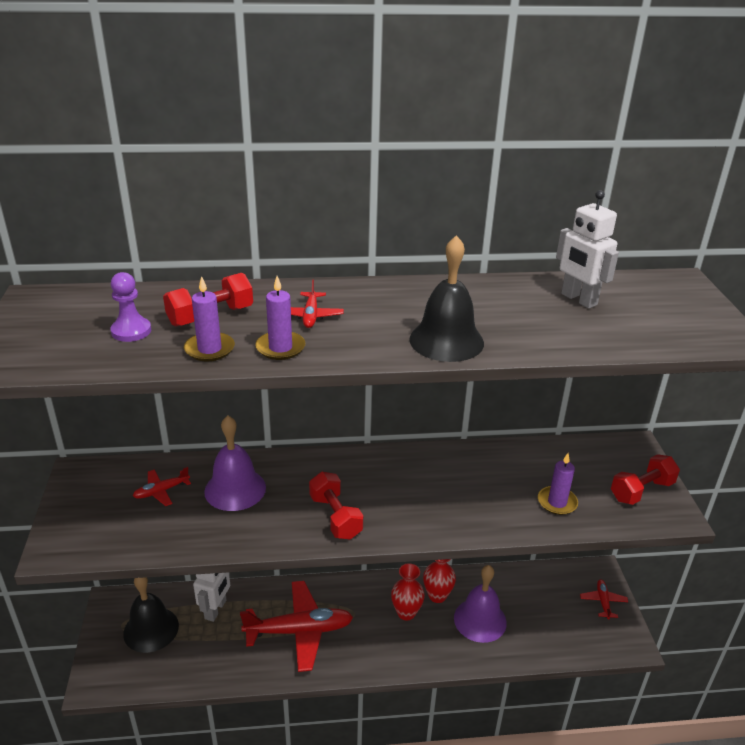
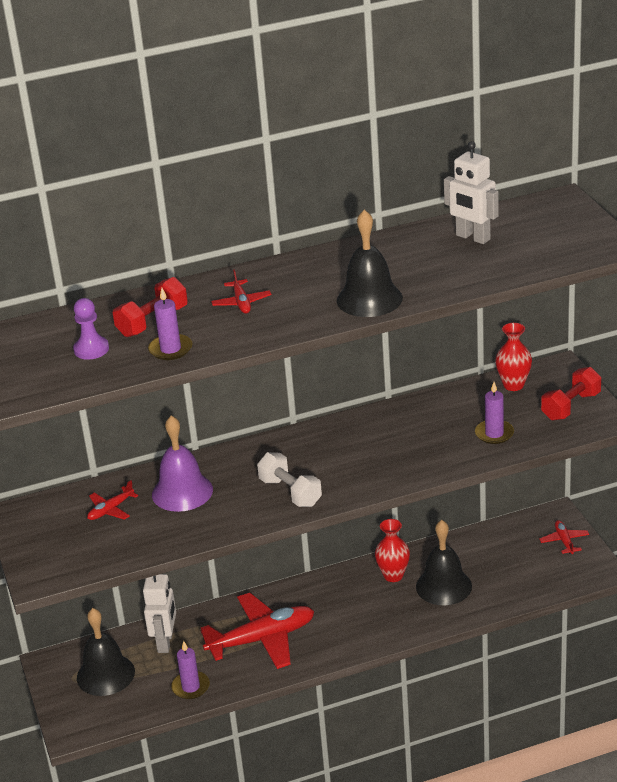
camera: 10 degrees left, 0 degrees up
purple candle [255,276,305,360] -> purple candle moved to [171,641,210,699]
red dumbbell [309,472,363,540] -> white dumbbell [257,452,322,507]
red vase [391,563,425,620] -> red vase moved to [495,323,532,391]
purple bell [454,565,507,643] -> black bell [416,520,472,605]

